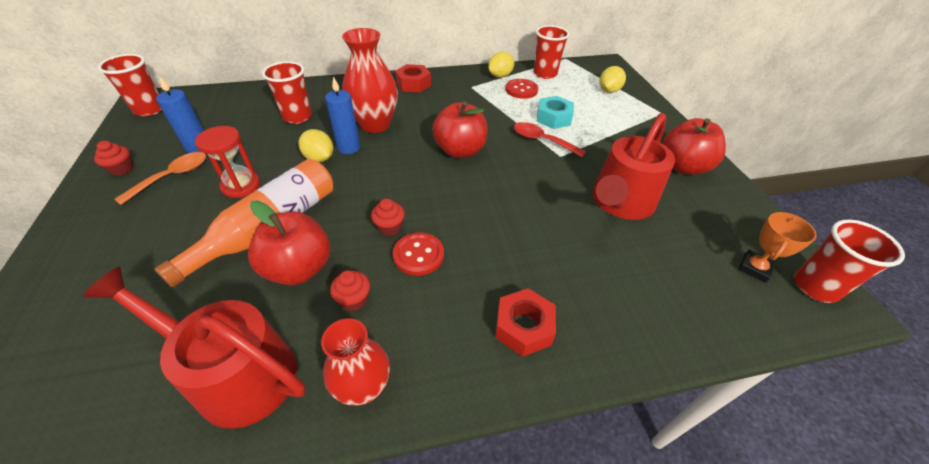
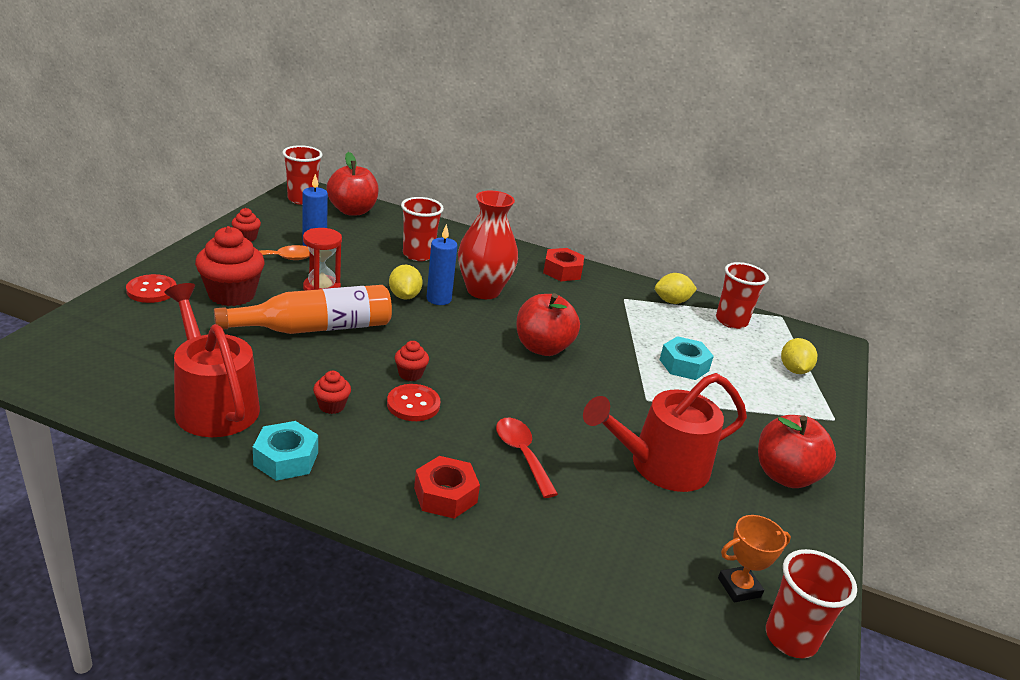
camera: 30 degrees right, 15 degrees down
red apple [248,200,330,286] -> red apple moved to [327,152,379,216]
red vase [321,318,390,405] -> turquoise nut [253,421,318,481]
red button [506,79,538,99] -> red button moved to [126,274,177,303]
red spoon [513,122,586,157] -> red spoon moved to [496,418,558,498]
yellow lemon [599,66,626,93] -> yellow lemon turned 60 degrees counterclockwise [781,338,817,374]
none -> red cupcake [195,226,265,306]

